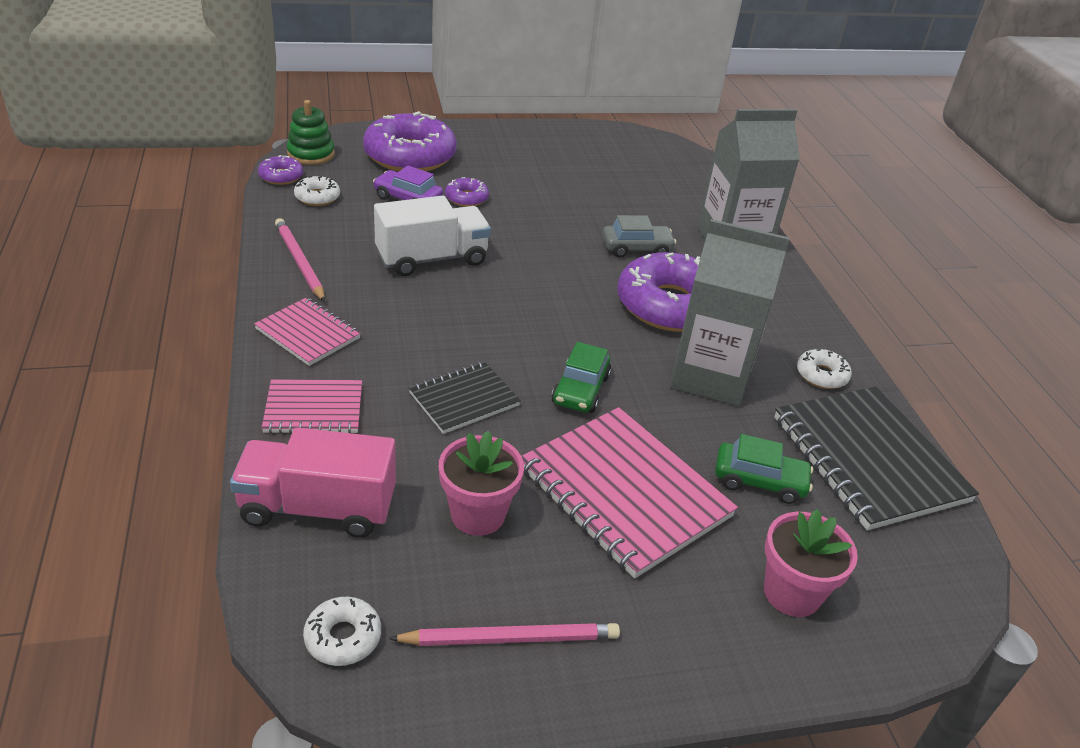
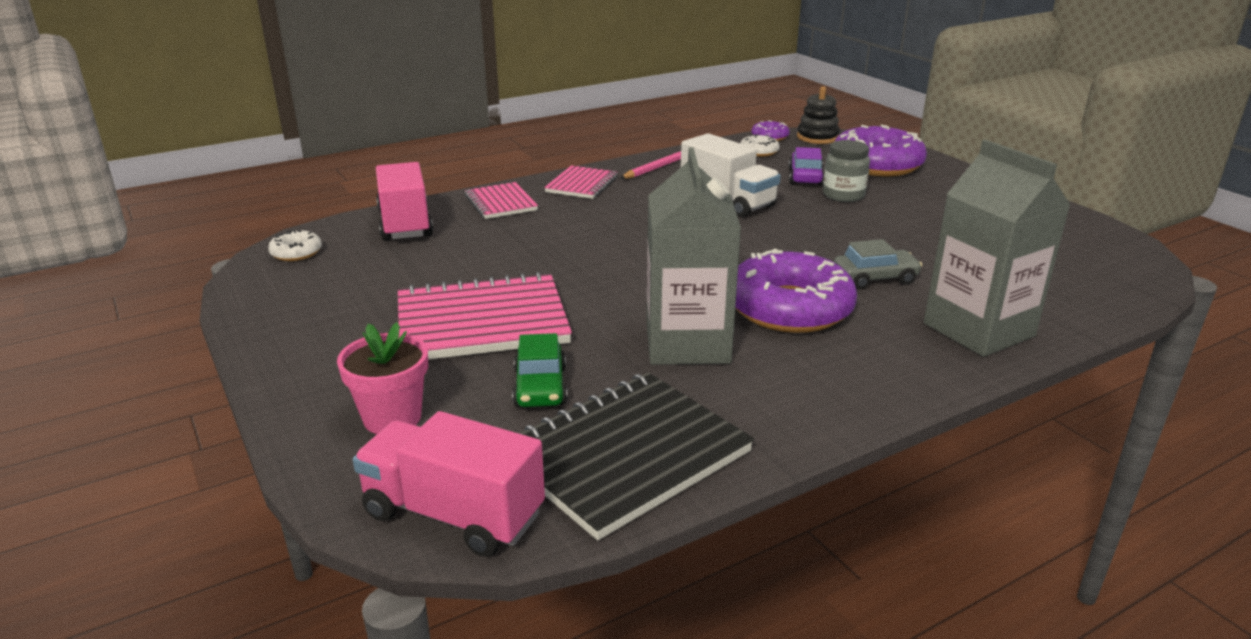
camera: 75 degrees right, 10 degrees down
green stacking toy [287,100,335,165] -> black stacking toy [797,86,840,144]
pink pencil [388,623,620,646] -> none
black notebook [409,361,521,434] -> none
pink flower pot [439,431,524,536] -> none
purple donut [445,177,489,207] -> grey jar [823,140,870,202]
pink notebook [522,407,738,579] -> pink notebook turned 45 degrees clockwise [398,272,572,360]
green car [551,342,611,413] -> none
grey car [603,215,676,258] -> grey car turned 75 degrees counterclockwise [834,239,922,289]
white donut [797,349,852,389] -> none
none -> pink truck [353,411,545,557]

